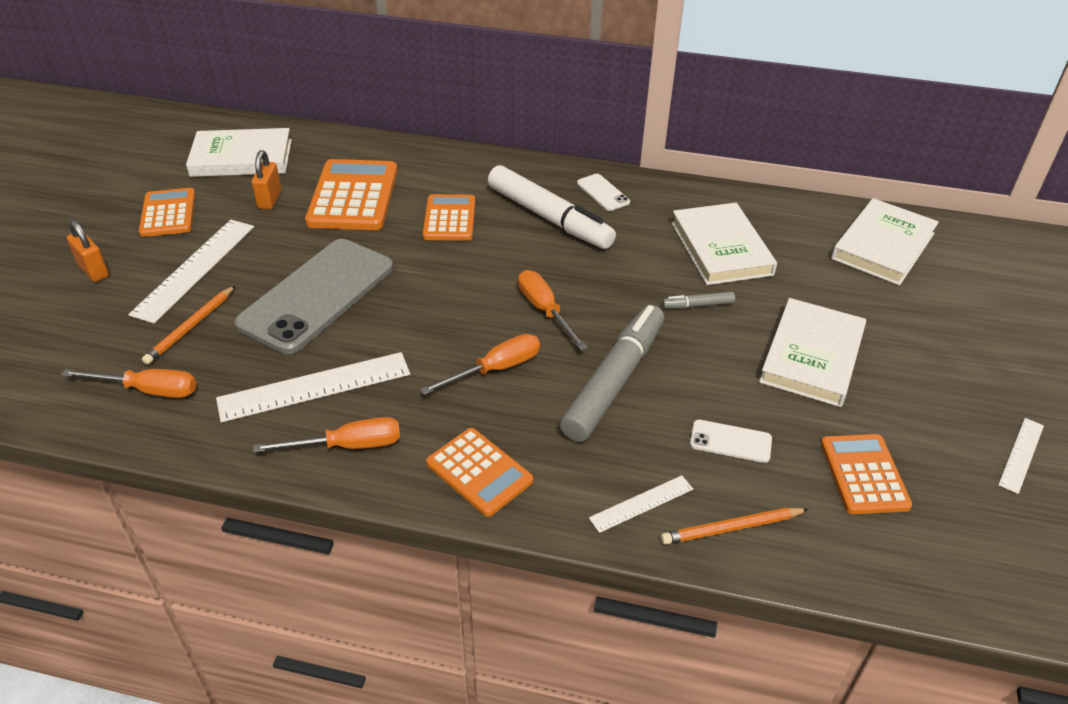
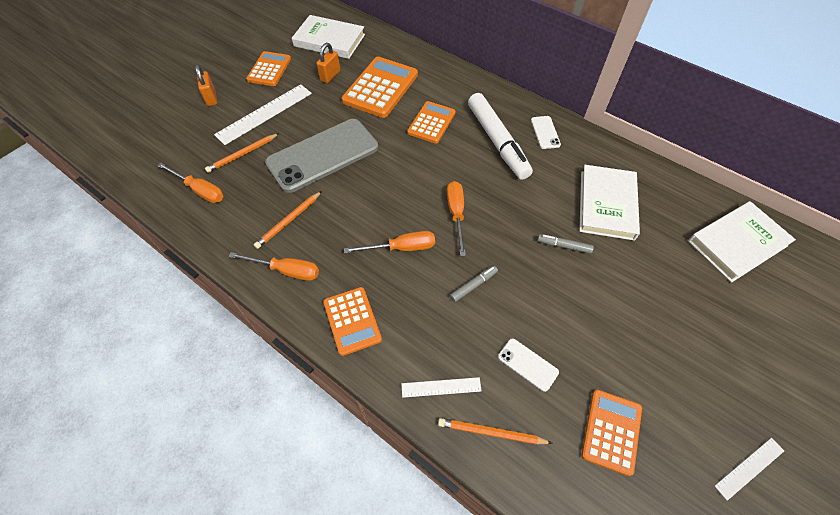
camera: 25 degrees right, 15 degrees up
white ruler [216,352,410,422] -> orange pencil [254,191,322,249]
grey marker [560,305,664,442] -> grey marker [450,266,498,302], size x0.42
white book [759,298,866,407] -> none

